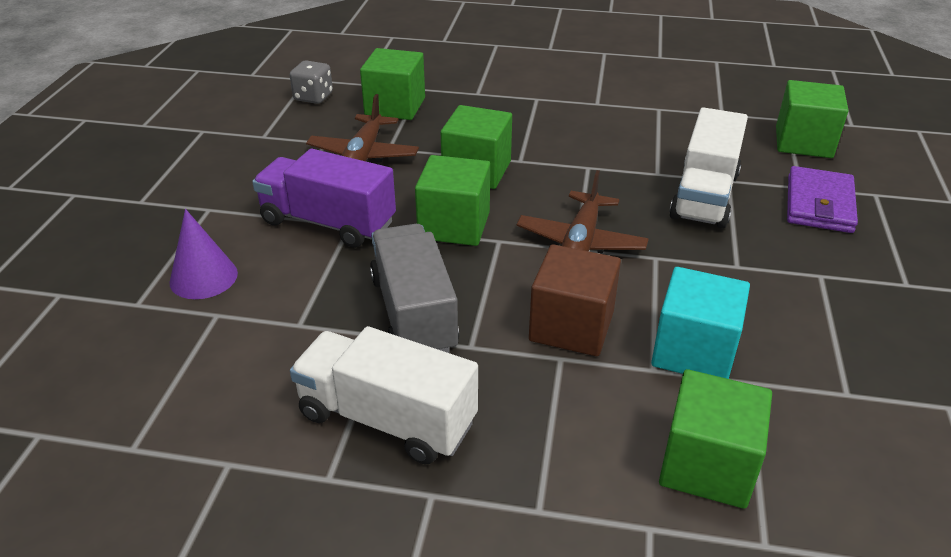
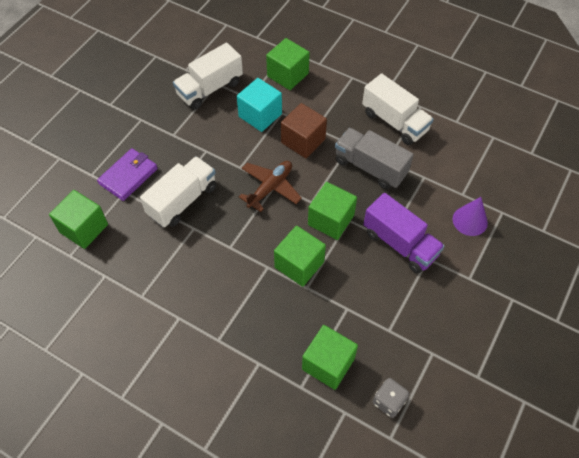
camera: 160 degrees left, 20 degrees up
brown plane [306,94,419,163] -> none
grey truck [370,224,459,353] -> grey truck turned 120 degrees clockwise [335,128,414,189]
none -> white truck [173,43,243,110]

